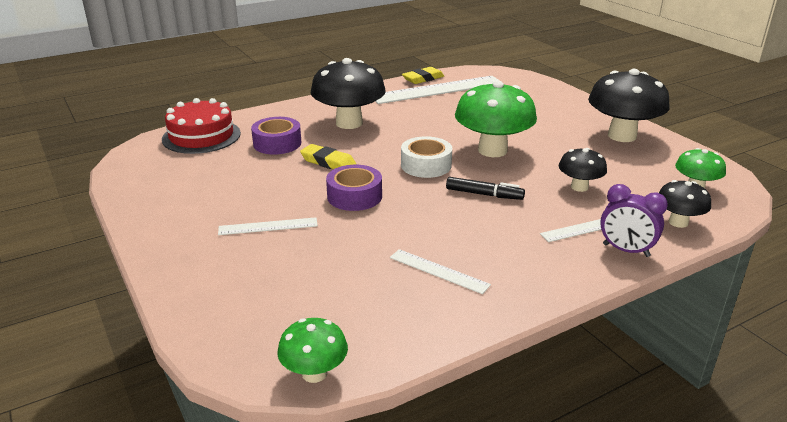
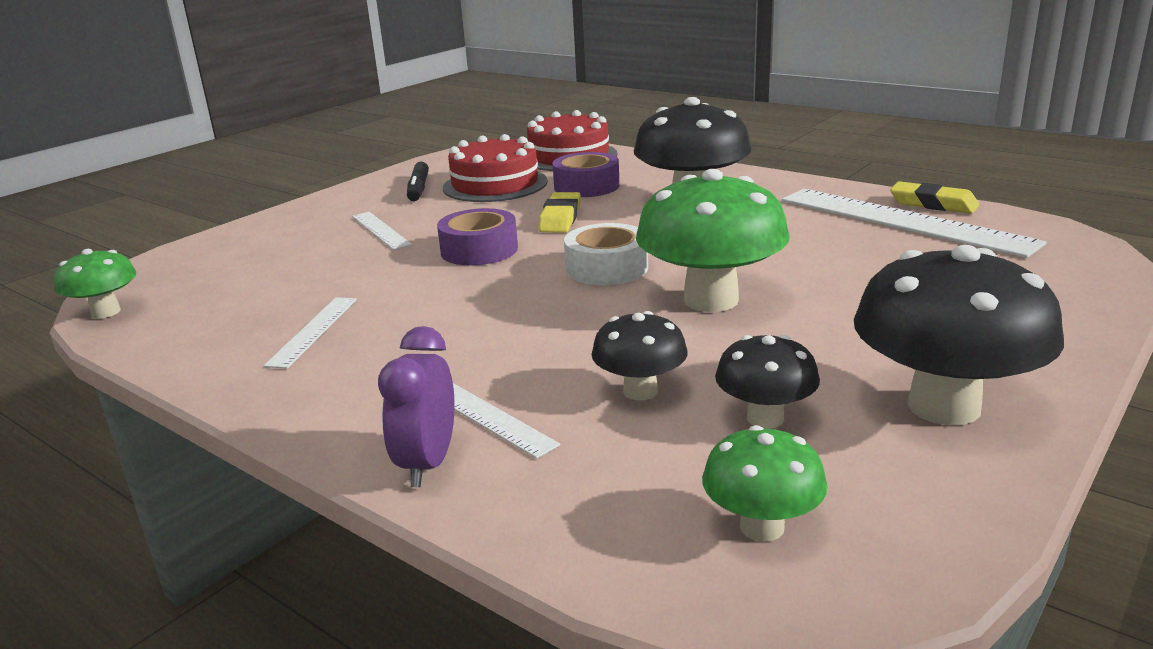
camera: 70 degrees right, 5 degrees down
black marker [446,177,525,200] -> black marker moved to [407,161,429,201]
black mushroom [659,180,711,228] -> black mushroom moved to [715,335,820,429]
none -> red cake [443,134,548,202]

